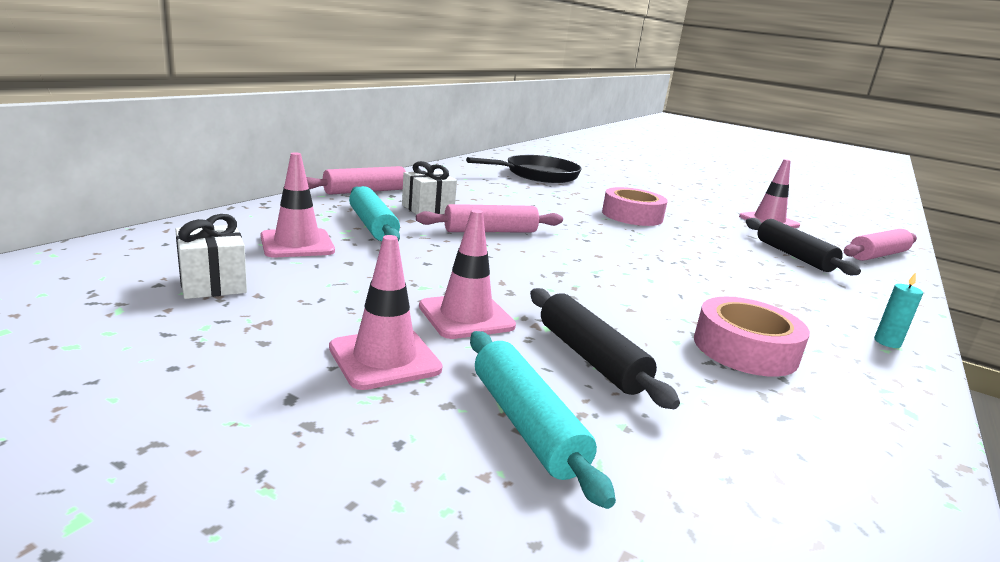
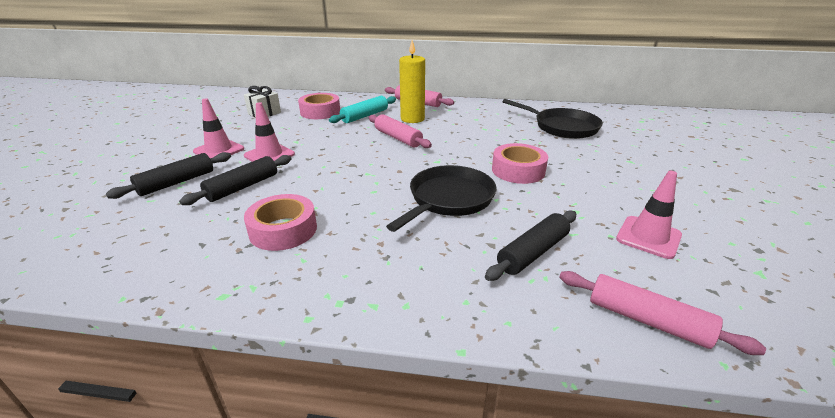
camera: 70 degrees right, 10 degrees up
pink traffic cone [261,152,335,257] -> pink tape [298,93,340,119]
white gift [402,161,457,215] -> yellow candle [399,40,425,123]
turquoise rolling pin [470,331,616,509] -> black rolling pin [106,152,231,199]
turquoise candle [874,272,923,348] -> none
none -> black pan [386,165,497,232]

